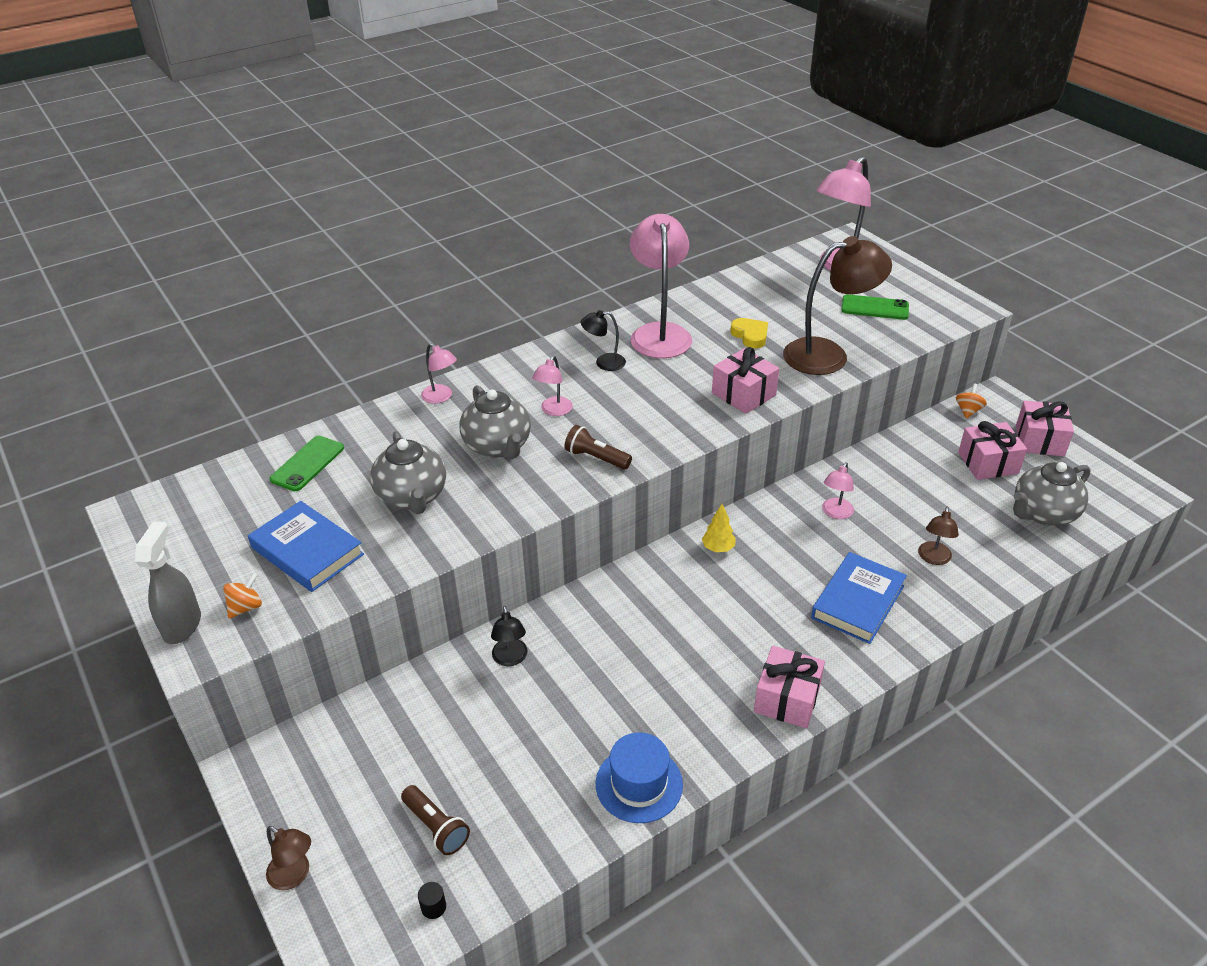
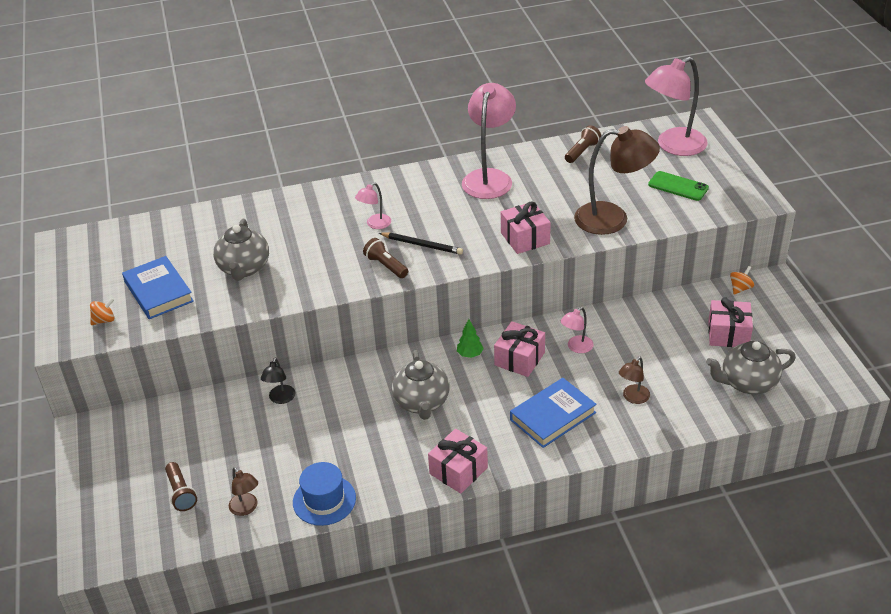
camera: 20 degrees right, 0 degrees up
grey spray bottle [135,522,201,644] -> none
brown lamp [266,826,311,890] -> brown lamp moved to [229,467,258,516]
green phone [269,436,344,491] -> none
black cylinder [418,882,446,919] -> none
pink lamp [421,344,457,404] -> none
grey teapot [459,385,531,459] -> grey teapot moved to [392,350,450,420]
black lamp [581,310,626,371] -> none
yellow tree [702,504,735,552] -> green tree [457,319,484,358]
yellow heart [730,318,768,349] -> none
pink gift [1016,400,1074,456] -> pink gift moved to [494,321,545,377]
none -> black pencil [379,232,463,255]
none -> brown flashlight [565,125,601,163]

